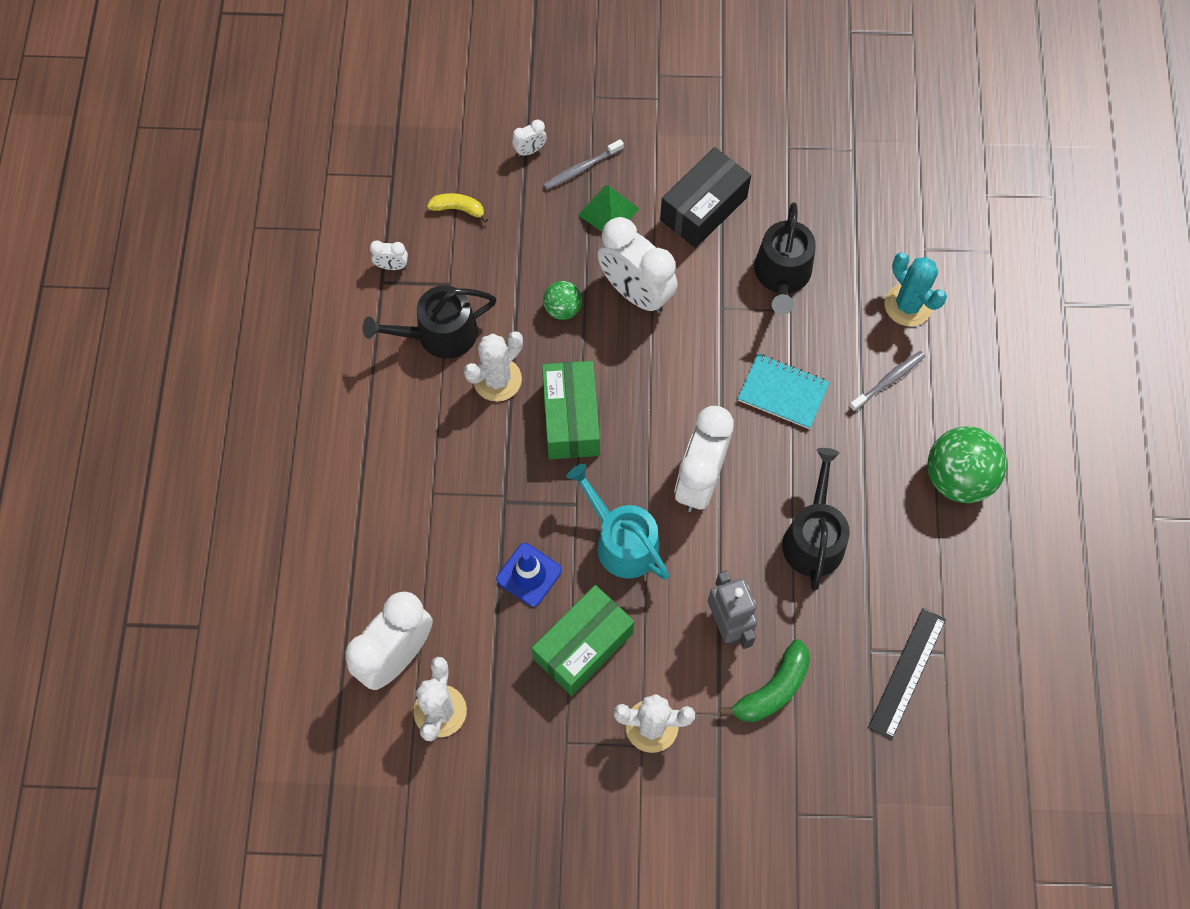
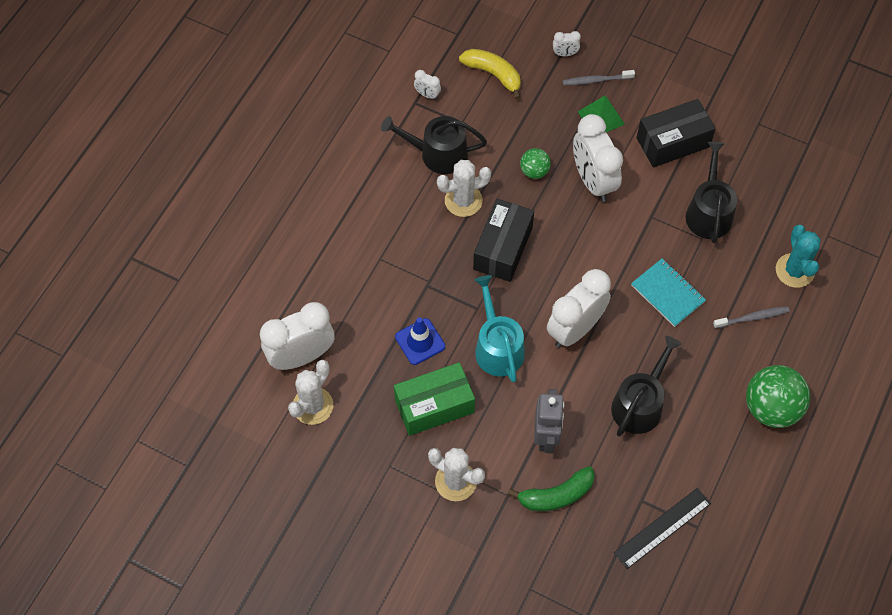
camera: 25 degrees right, 5 degrees down
yellow banana [427,193,488,223] -> yellow banana [459,49,521,100], size x1.57
green box [542,361,600,459] -> black box [473,199,534,282]
black watering can [754,202,816,315] -> black watering can turned 150 degrees clockwise [685,142,737,243]

